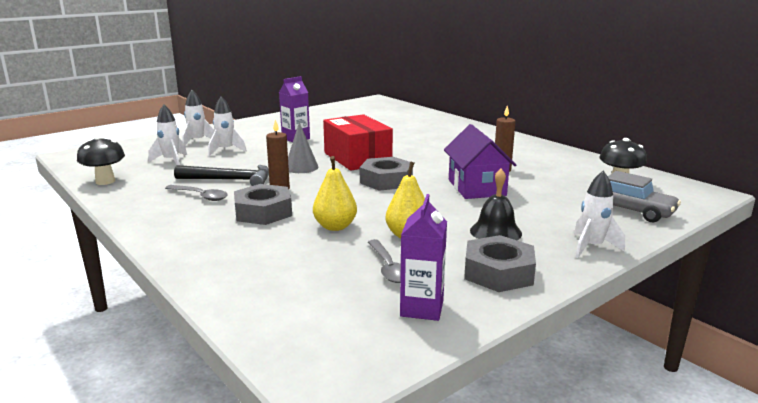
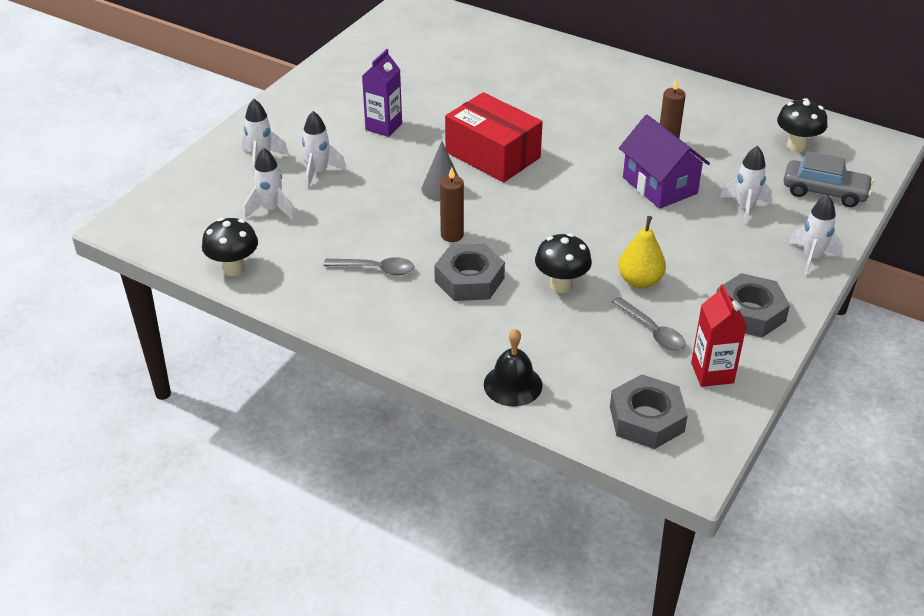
camera: 20 degrees left, 20 degrees up
black hammer [174,165,269,186] -> none
yellow pear [313,156,357,231] -> black mushroom [535,233,592,293]
grey nut [360,157,413,191] -> grey nut moved to [610,374,688,449]
purple carton [400,194,447,321] -> red carton [691,284,747,387]
black bell [470,169,522,240] -> black bell moved to [484,329,542,407]
none -> white rocket [720,146,772,226]

